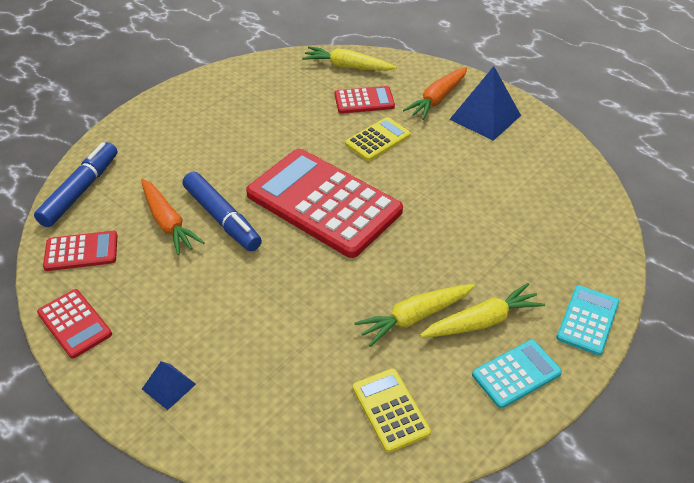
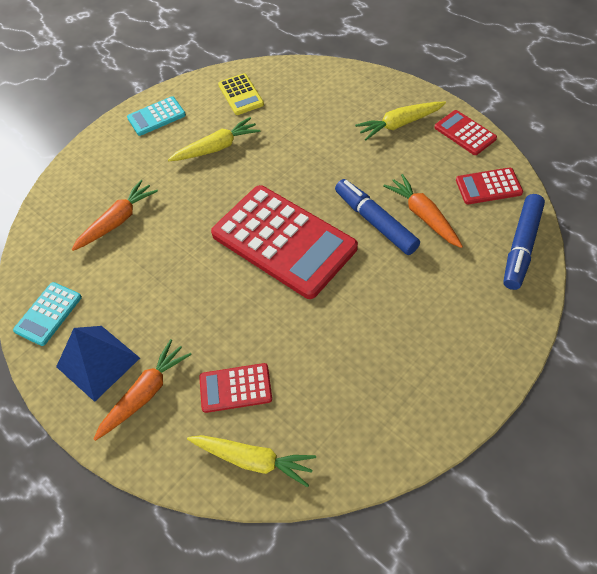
camera: 175 degrees left, 10 degrees up
blue pyramid [142,361,196,410] -> none
yellow calculator [345,117,411,161] -> none
yellow carrot [420,283,545,337] -> yellow carrot moved to [355,102,446,140]
turquoise calculator [556,285,619,356] -> turquoise calculator moved to [13,282,82,346]
none -> orange carrot [71,180,158,251]

